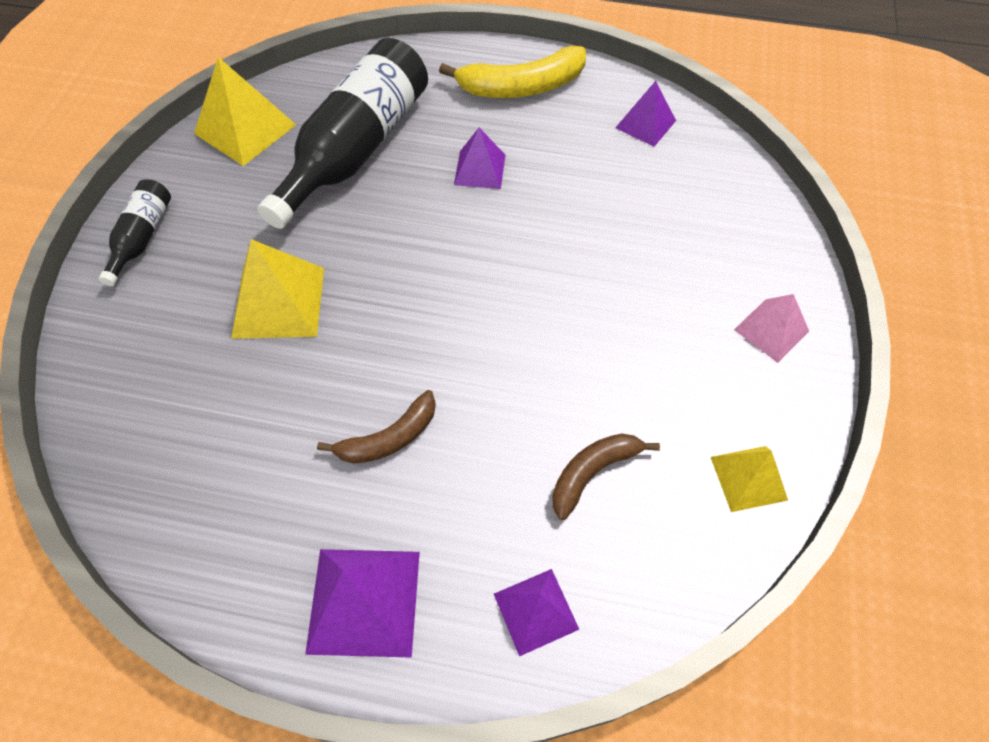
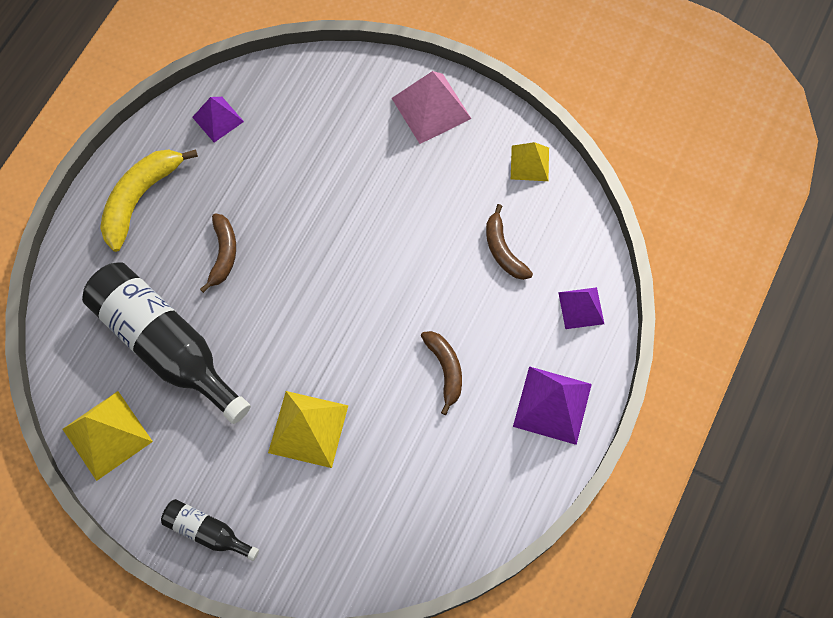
camera: 75 degrees left, 10 degrees up
yellow banana [439,46,586,98] -> yellow banana turned 150 degrees counterclockwise [100,149,198,252]
purple pyramid [454,128,506,189] -> brown banana [200,213,236,293]
pink pyramid [734,294,809,363] -> pink pyramid [392,71,471,144], size x1.60

